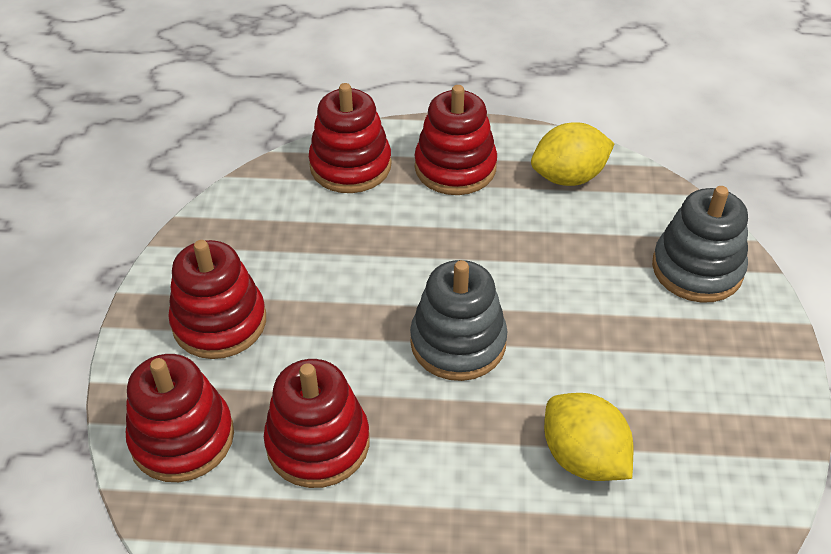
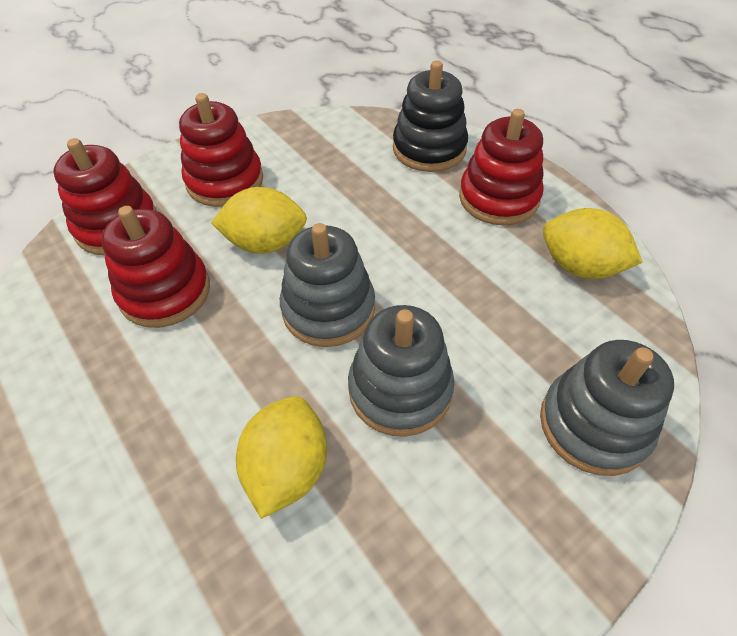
camera: 50 degrees right, 5 degrees up
red stacking toy [309,83,392,193] -> black stacking toy [393,61,468,172]
none -> yellow lemon [211,187,307,254]
none -> grey stacking toy [348,305,455,437]

